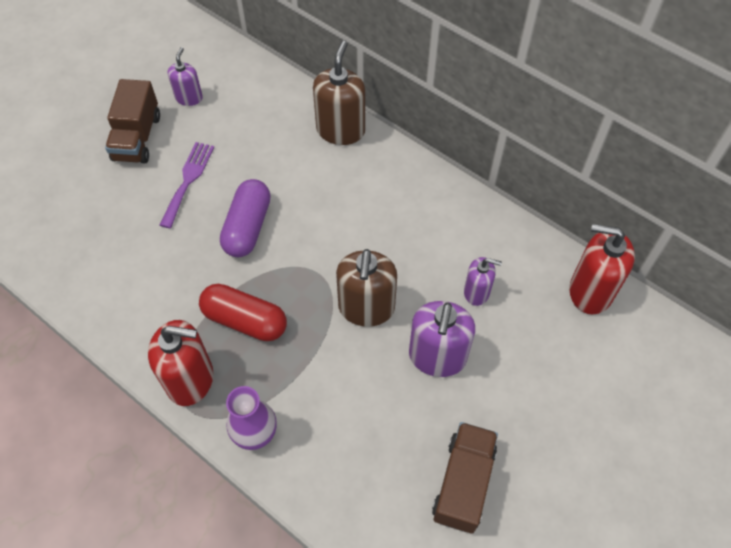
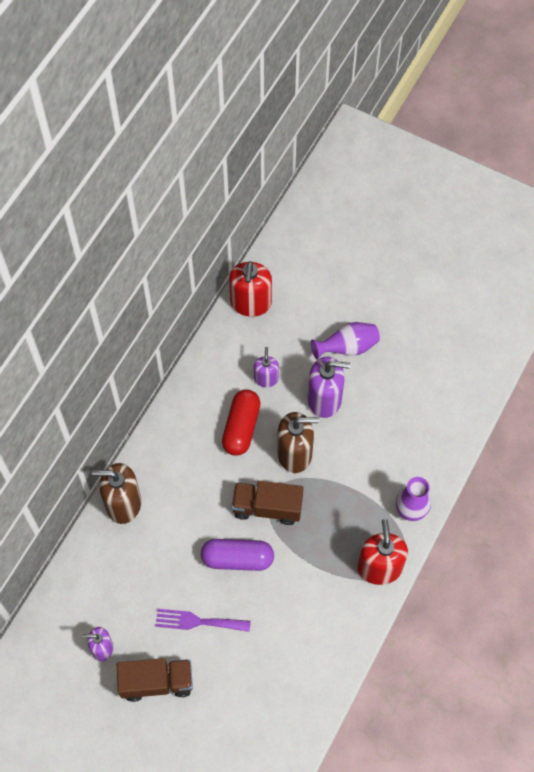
camera: 100 degrees left, 5 degrees up
red capsule [199,284,287,341] -> red capsule moved to [222,390,261,456]
brown truck [432,422,498,534] -> brown truck moved to [231,481,303,525]
none -> purple vase [311,322,380,359]

